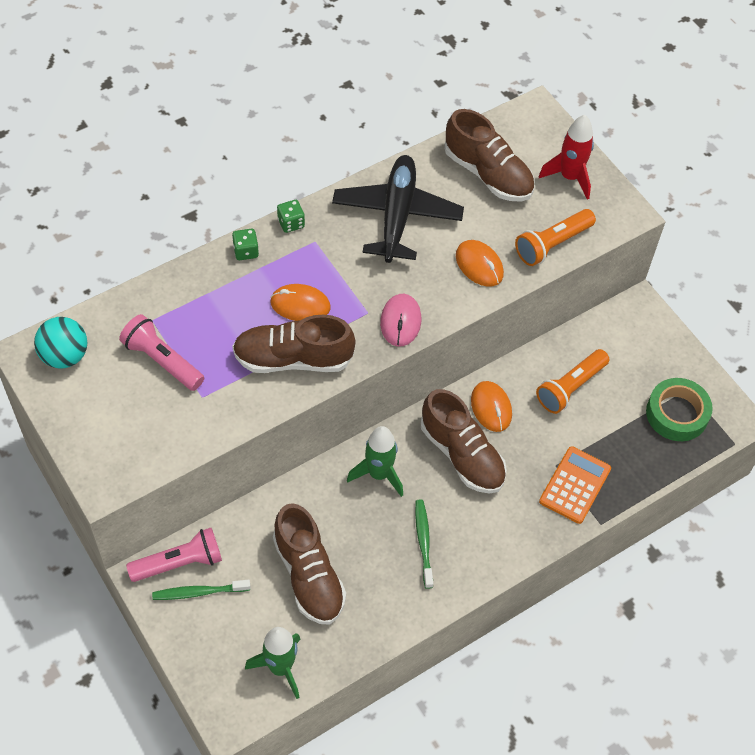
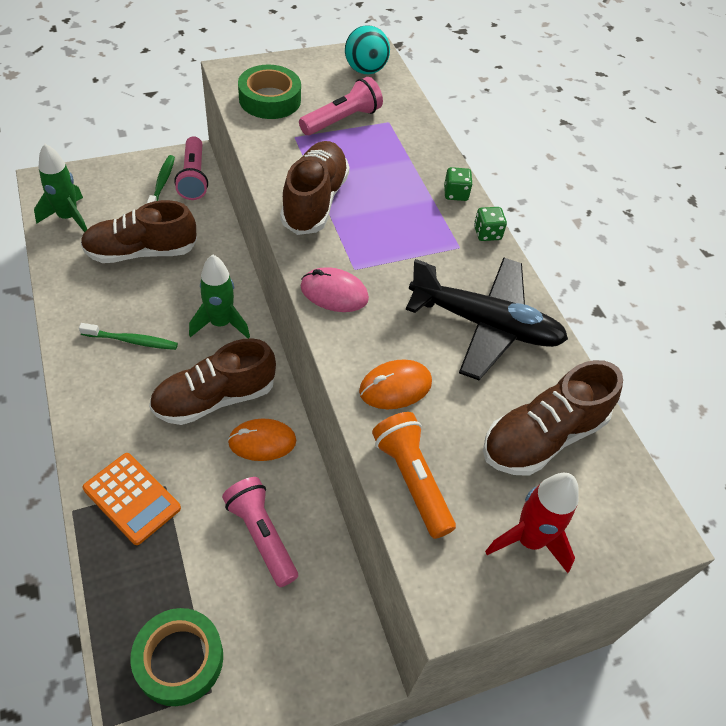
camera: 100 degrees right, 5 degrees down
orange mouse [270,284,330,321] -> none
orange flashlight [536,349,609,414] -> pink flashlight [222,477,298,587]
none -> green tape [238,65,301,119]

